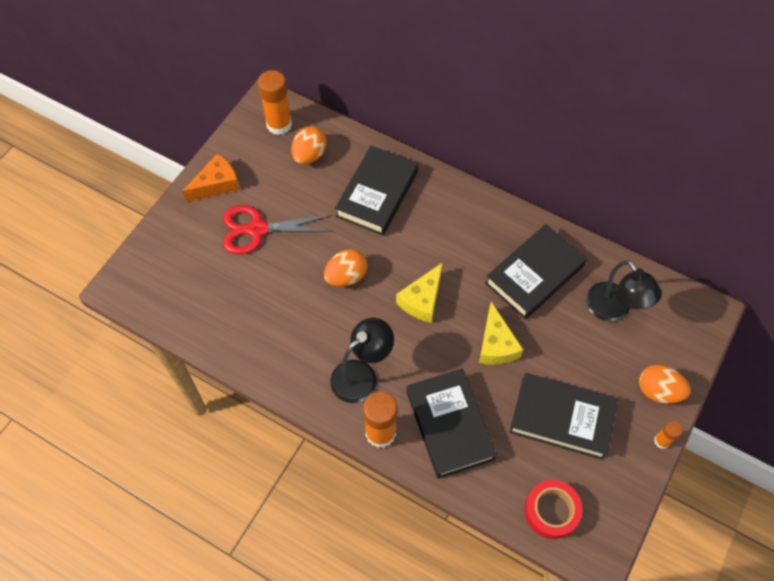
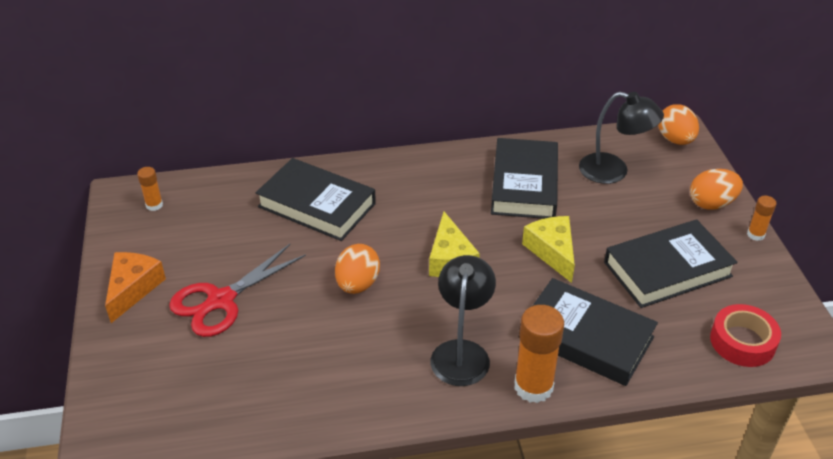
camera: 40 degrees left, 20 degrees down
orange glue stick [258,70,292,135] -> orange glue stick [137,167,163,211], size x0.52
orange egg [291,126,326,164] -> orange egg moved to [658,104,699,145]
black book [335,145,418,236] -> black book turned 45 degrees counterclockwise [256,158,376,241]
yellow cheese [479,302,524,365] -> yellow cheese turned 150 degrees counterclockwise [522,216,575,283]

